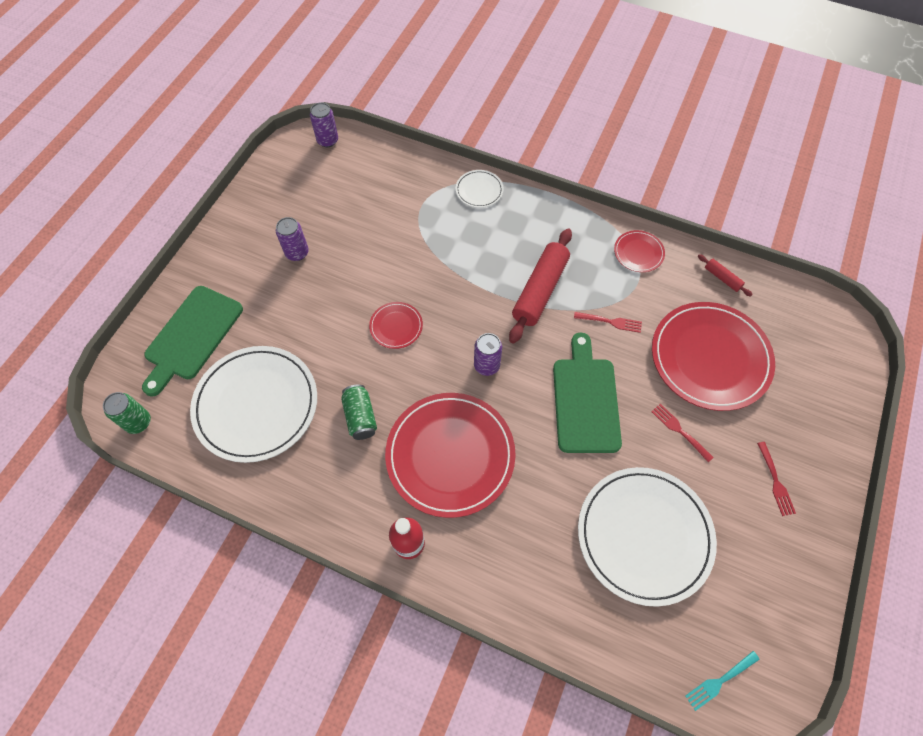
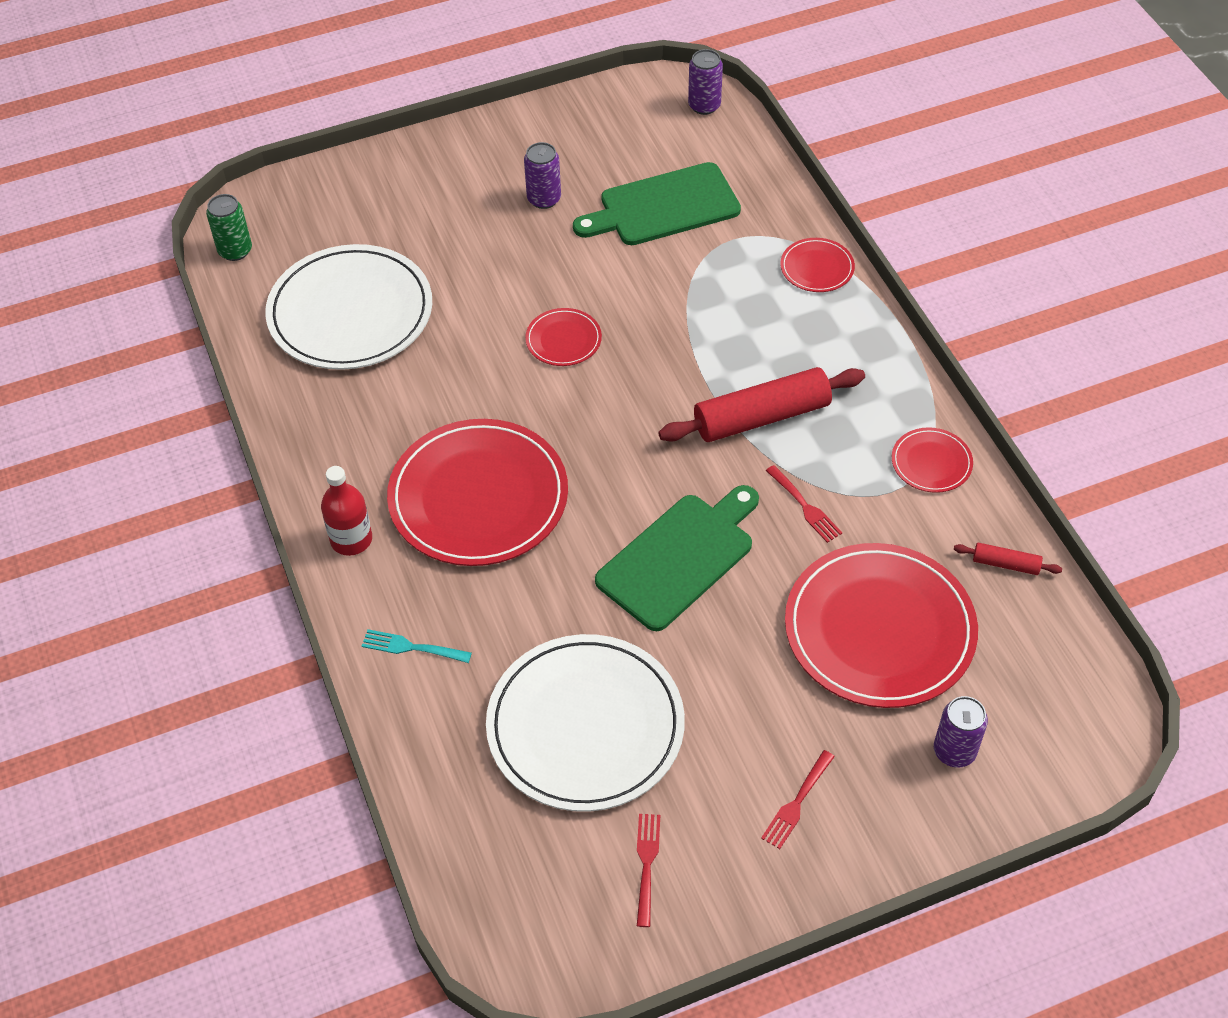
camera: 45 degrees right, 10 degrees down
green cutting board [142,286,243,397] -> green cutting board moved to [573,162,741,245]
green can [341,385,377,440] -> none
white plate [456,170,504,208] -> red plate [780,238,855,292]
purple can [474,333,502,376] -> purple can moved to [934,696,988,768]
red fork [651,404,714,462] -> red fork moved to [637,814,660,927]
turquoise fork [685,651,760,711] -> turquoise fork moved to [362,629,472,663]
red rolling pin [698,254,753,297] -> red rolling pin turned 75 degrees counterclockwise [954,543,1062,575]

